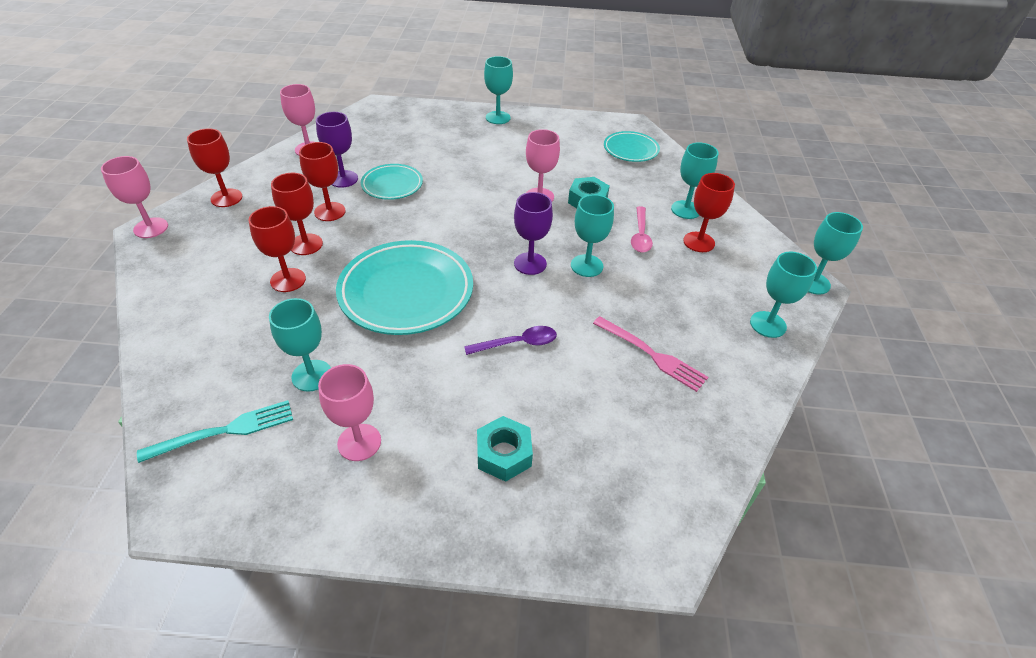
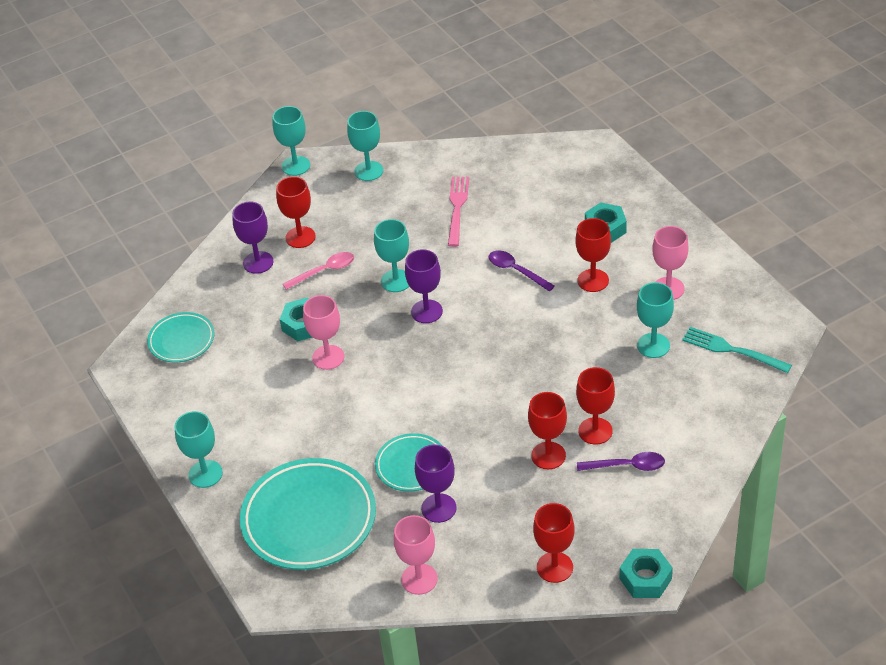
camera: 120 degrees left, 0 degrees up
pink goblet [101,156,168,238] -> turquoise nut [620,549,673,598]
red goblet [299,142,346,221] -> red goblet moved to [575,218,611,292]
turquoise plate [336,240,473,335] -> turquoise plate moved to [240,458,376,570]
turquoise goblet [671,142,719,219] -> purple goblet [232,202,273,274]
none -> purple spoon [577,452,665,471]

